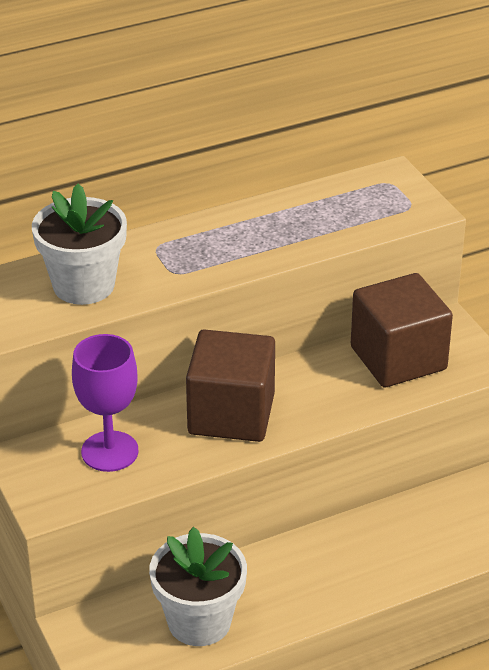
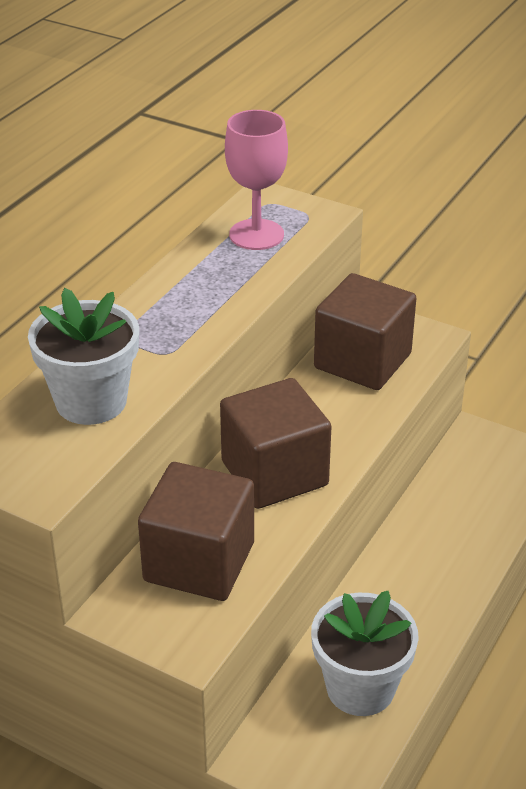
camera: 35 degrees left, 0 degrees up
purple goblet [72,334,138,472] -> brown cube [138,462,254,601]
none -> pink goblet [225,110,288,250]

